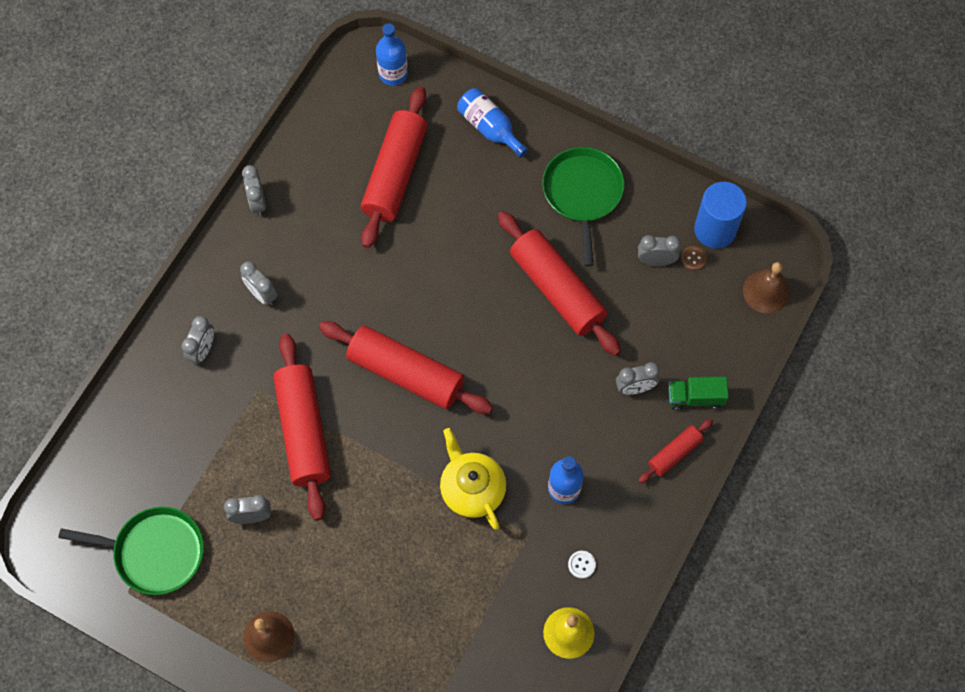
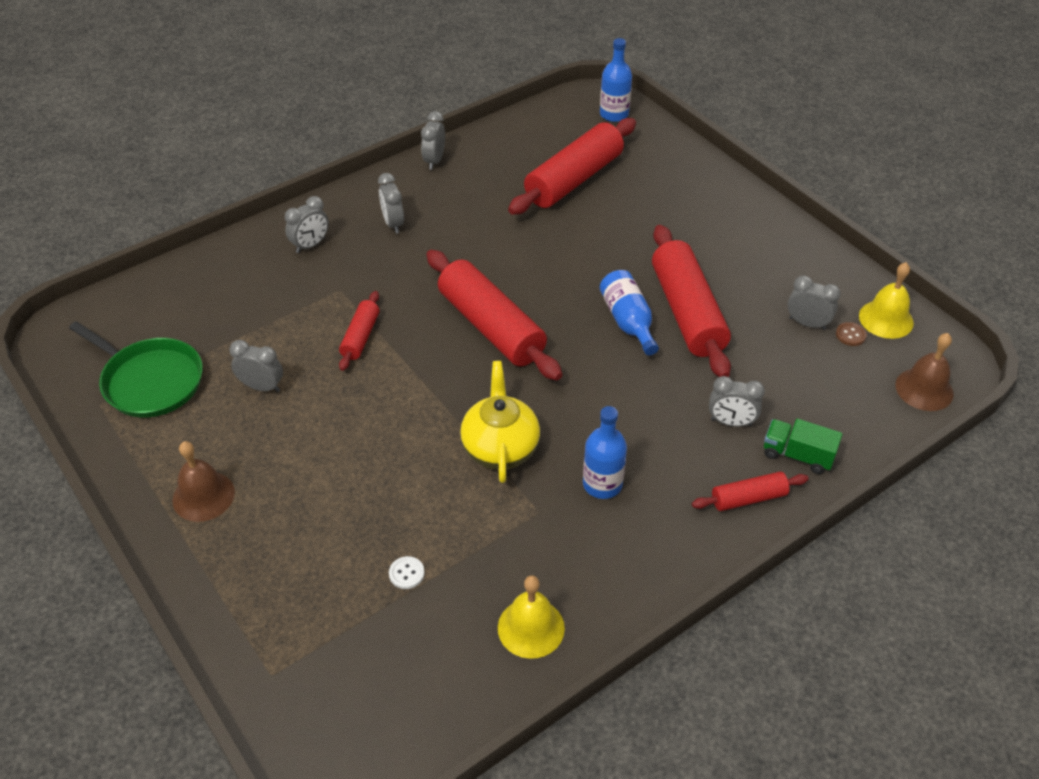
camera: 25 degrees right, 20 degrees down
red rolling pin [273,334,331,521] -> red rolling pin [339,291,380,371], size x0.50
blue bottle [457,88,528,158] -> blue bottle moved to [600,270,659,355]
green pan [542,147,625,267] -> none
white button [568,551,596,579] -> white button moved to [389,556,425,589]
blue cylinder [694,182,747,248] -> yellow bell [859,262,914,339]

